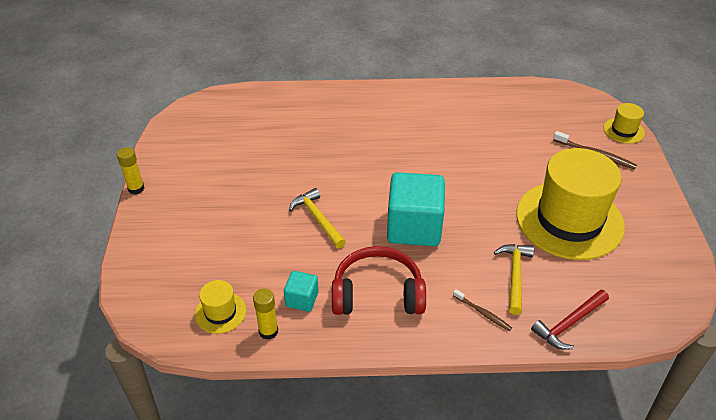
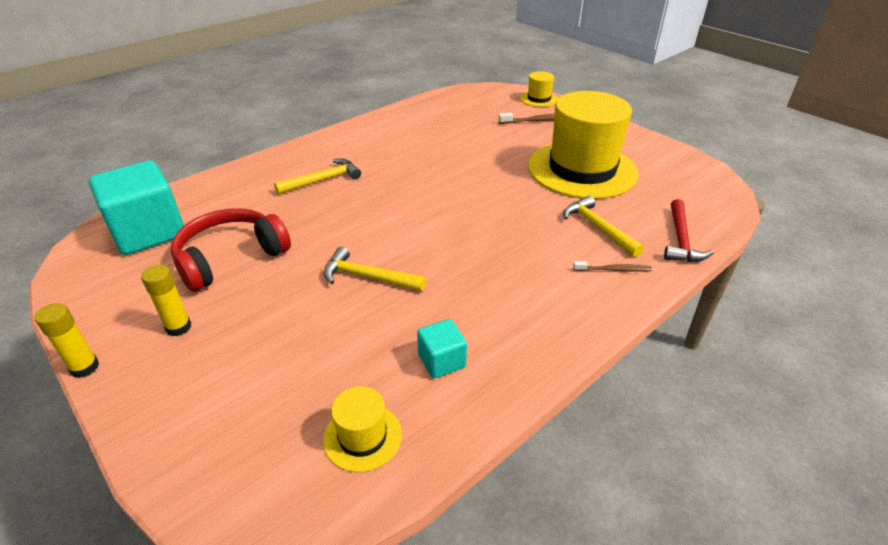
camera: 40 degrees left, 5 degrees down
yellow glue stick [253,288,278,340] -> yellow glue stick moved to [141,265,191,336]
red headphones [332,246,426,315] -> red headphones moved to [171,208,291,292]
turquoise cube [387,172,445,246] -> turquoise cube moved to [89,161,184,255]
none -> yellow hammer [274,159,361,195]

